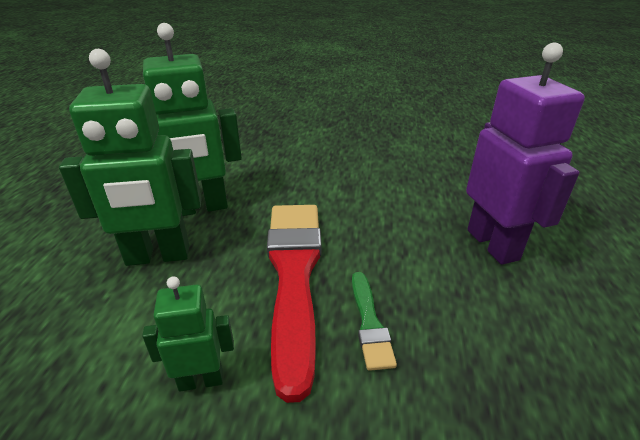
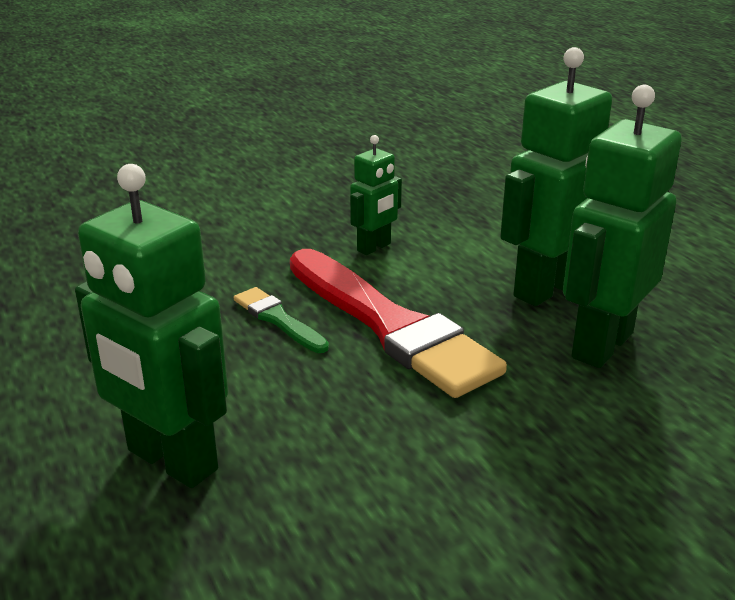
camera: 145 degrees right, 5 degrees down
purple robot [466,42,585,265] -> green robot [75,164,228,488]

